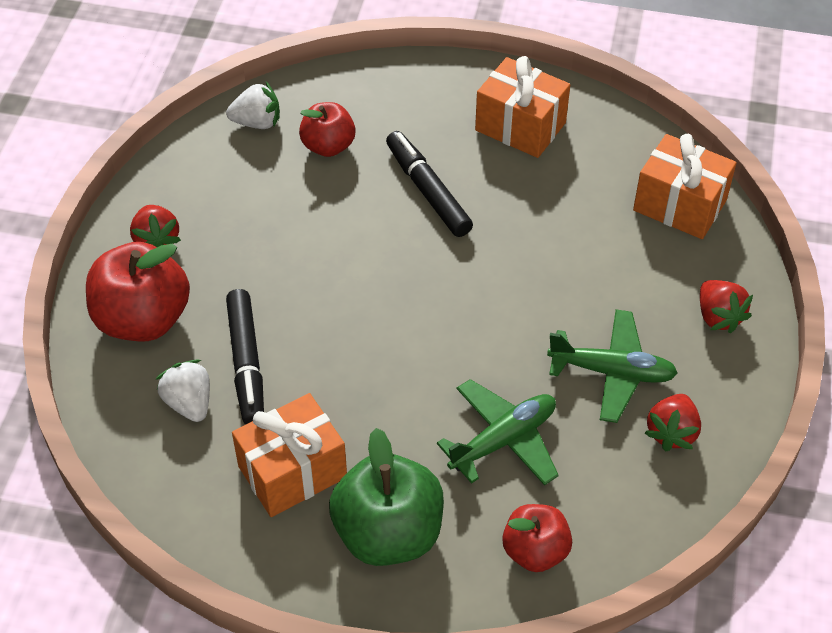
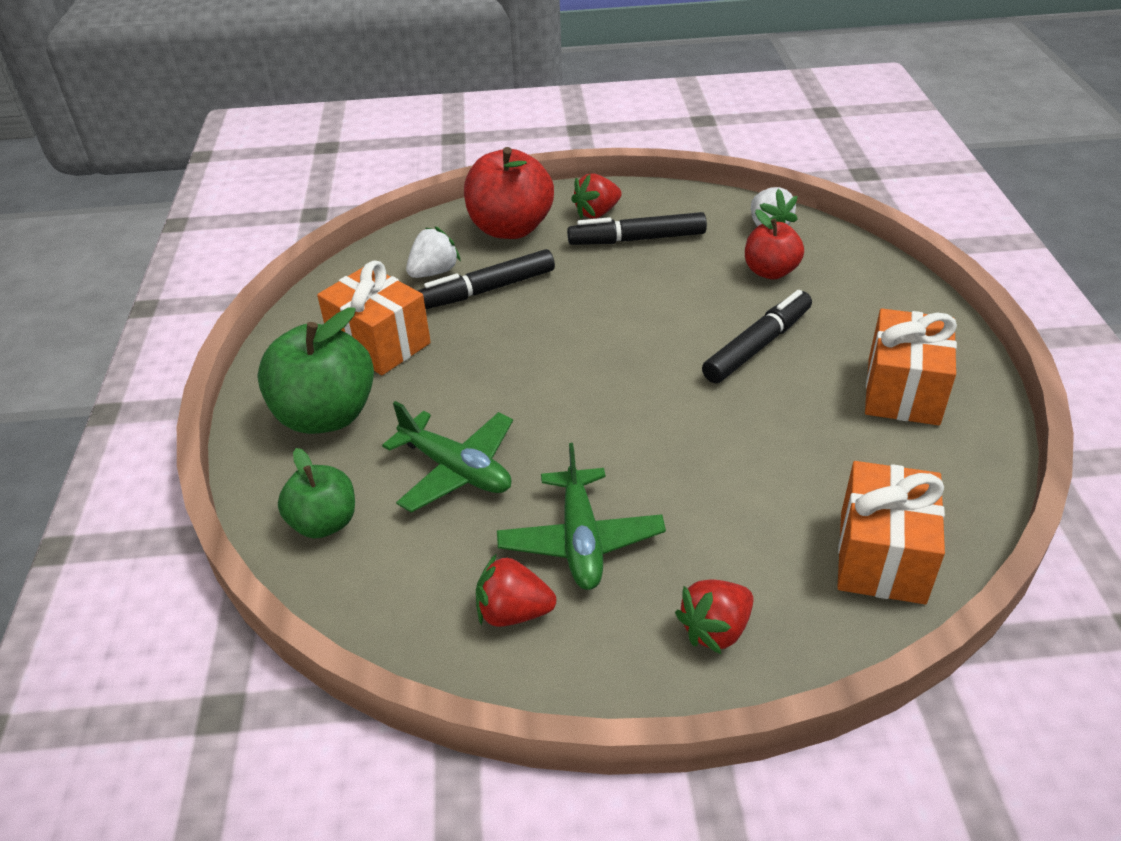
camera: 75 degrees right, 10 degrees down
red apple [502,504,572,572] -> green apple [278,448,355,538]
none -> black marker [567,212,707,245]

